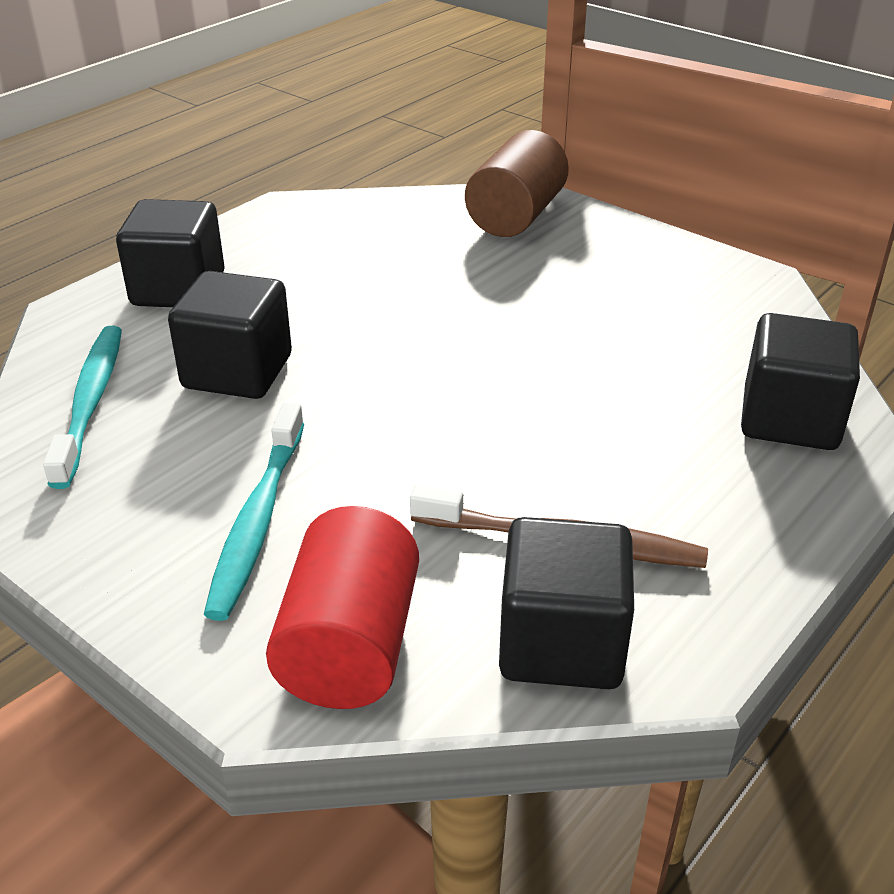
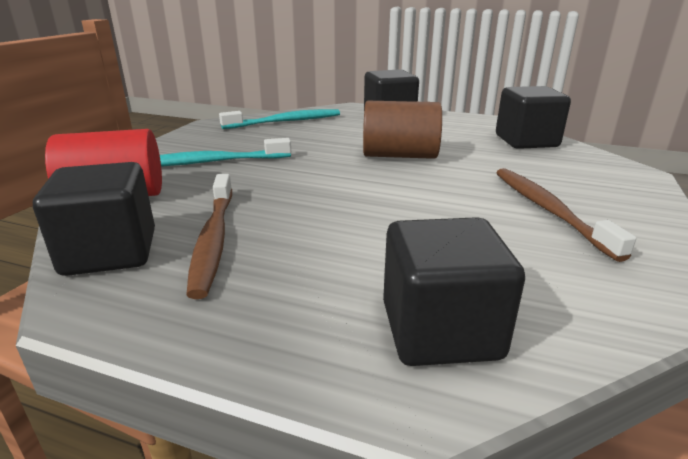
camera: 70 degrees right, 10 degrees down
black cube [168,271,292,399] -> black cube moved to [496,86,571,149]
brown cylinder [465,130,569,237] -> brown cylinder moved to [363,101,442,159]
none -> brown toothbrush [496,168,636,262]

